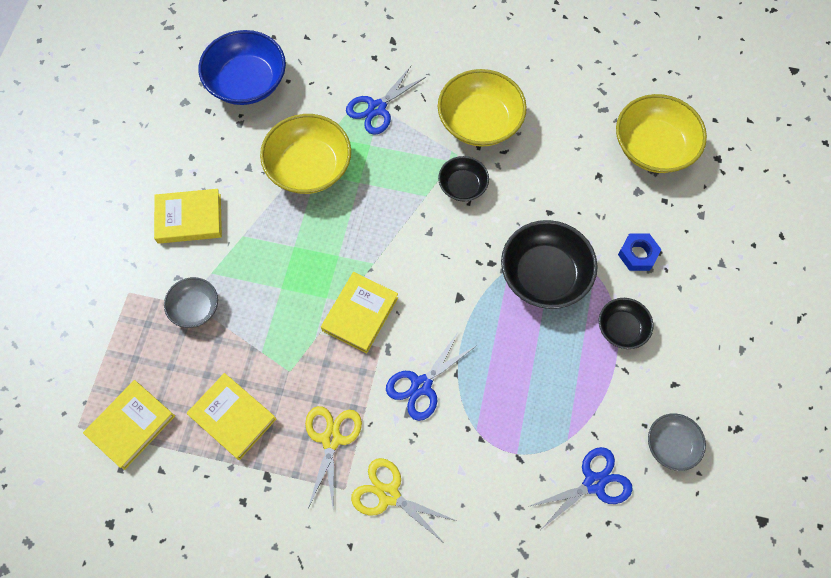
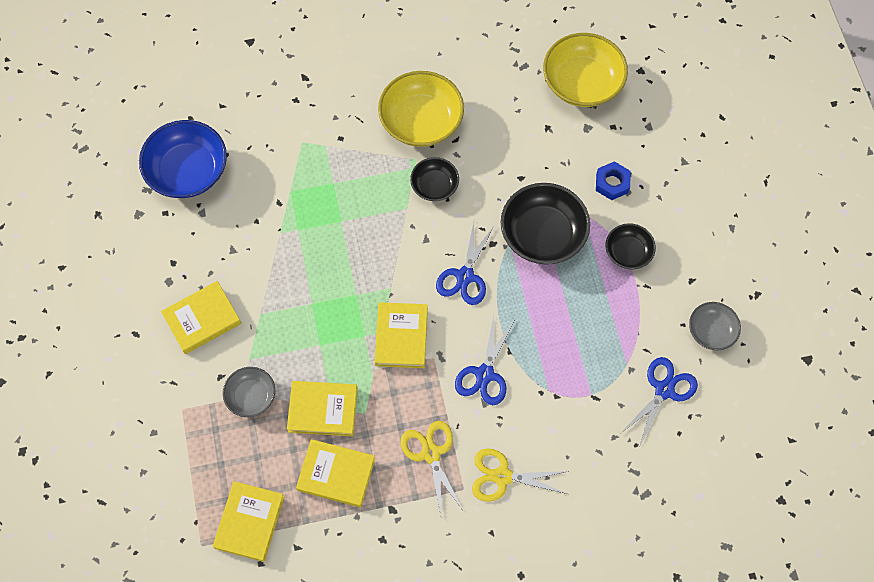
camera: 25 degrees left, 0 degrees up
yellow bowl [260,114,351,194] -> none
blue scissors [346,66,426,135] -> blue scissors moved to [436,222,495,305]
none -> yellow book [287,381,358,436]

